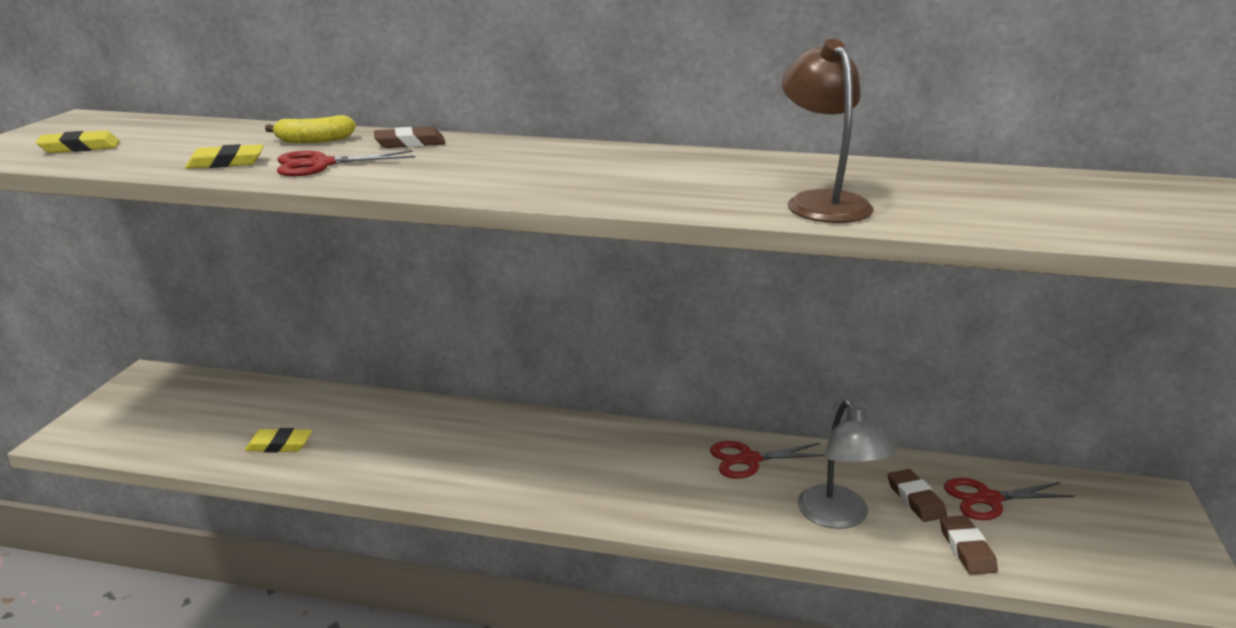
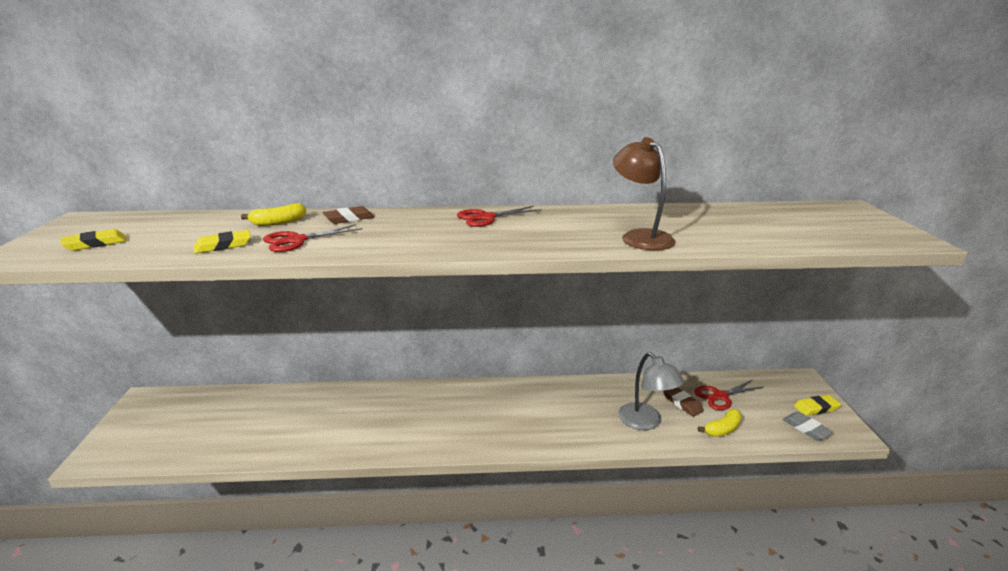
camera: 15 degrees left, 0 degrees up
yellow eraser [245,428,312,453] -> yellow eraser moved to [794,395,841,416]
red scissors [710,441,824,479] -> red scissors moved to [457,206,542,227]
brown eraser [940,515,998,575] -> yellow banana [698,409,742,437]
none -> grey eraser [783,412,834,440]

